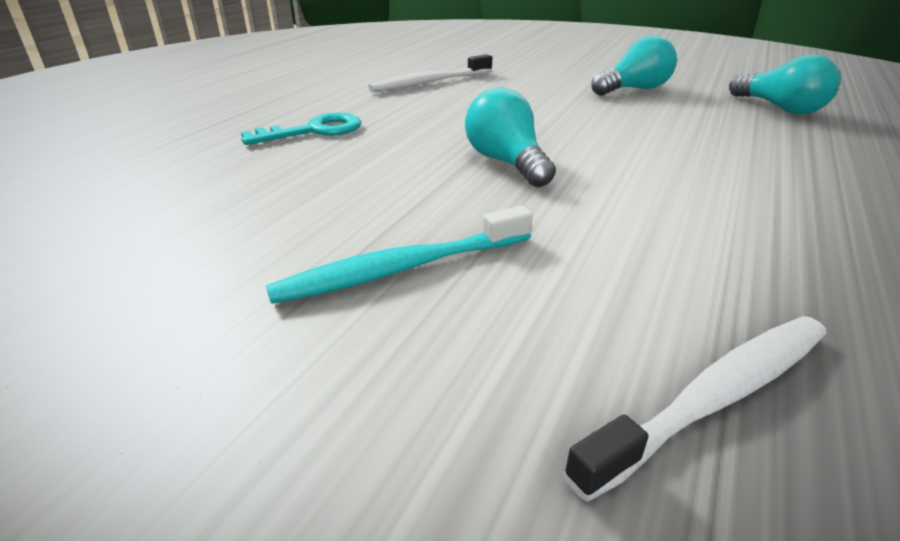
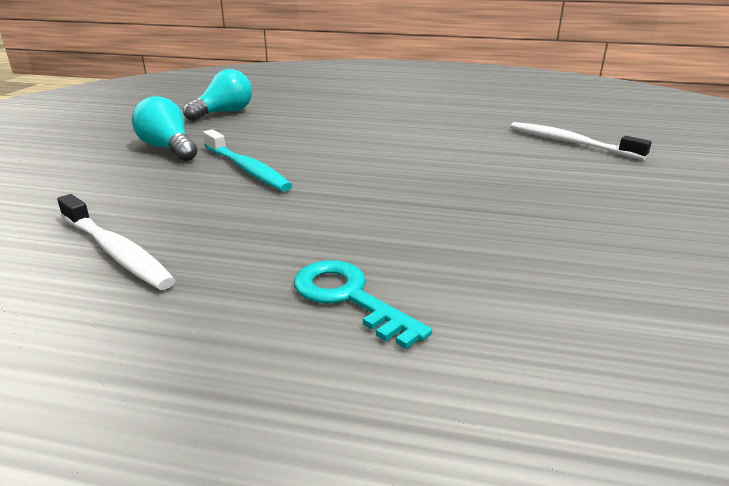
camera: 105 degrees left, 5 degrees down
turquoise toothbrush [266,205,533,304] -> turquoise toothbrush moved to [203,130,292,192]
turquoise light bulb [465,88,556,187] -> none

